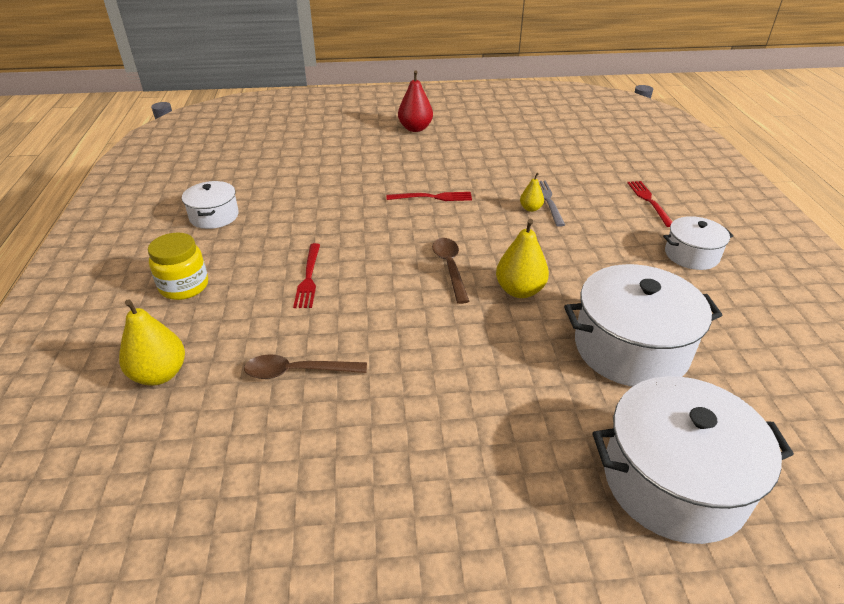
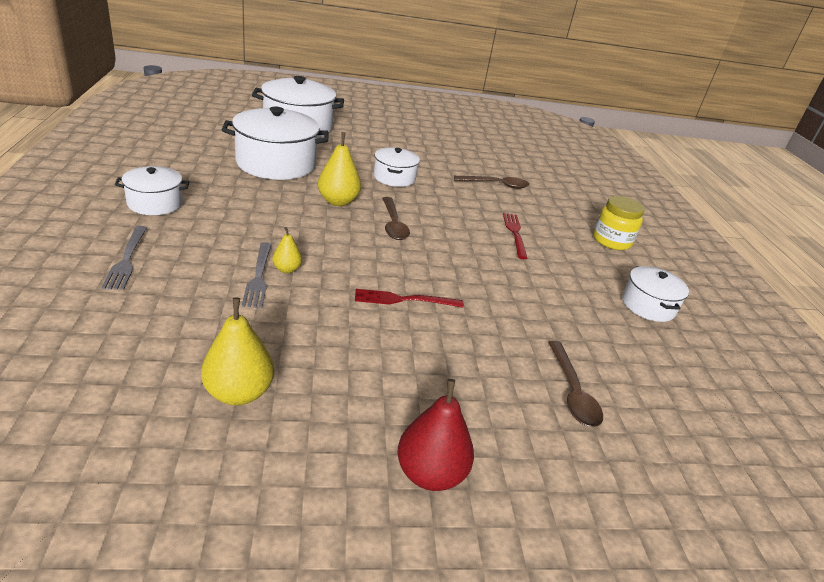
camera: 175 degrees right, 5 degrees down
yellow pear [119,299,185,385] -> yellow pear moved to [201,298,274,406]
red fork [627,181,672,227] -> grey fork [101,226,147,290]
none -> white pot [374,147,420,187]
none -> brown spoon [548,341,603,427]

